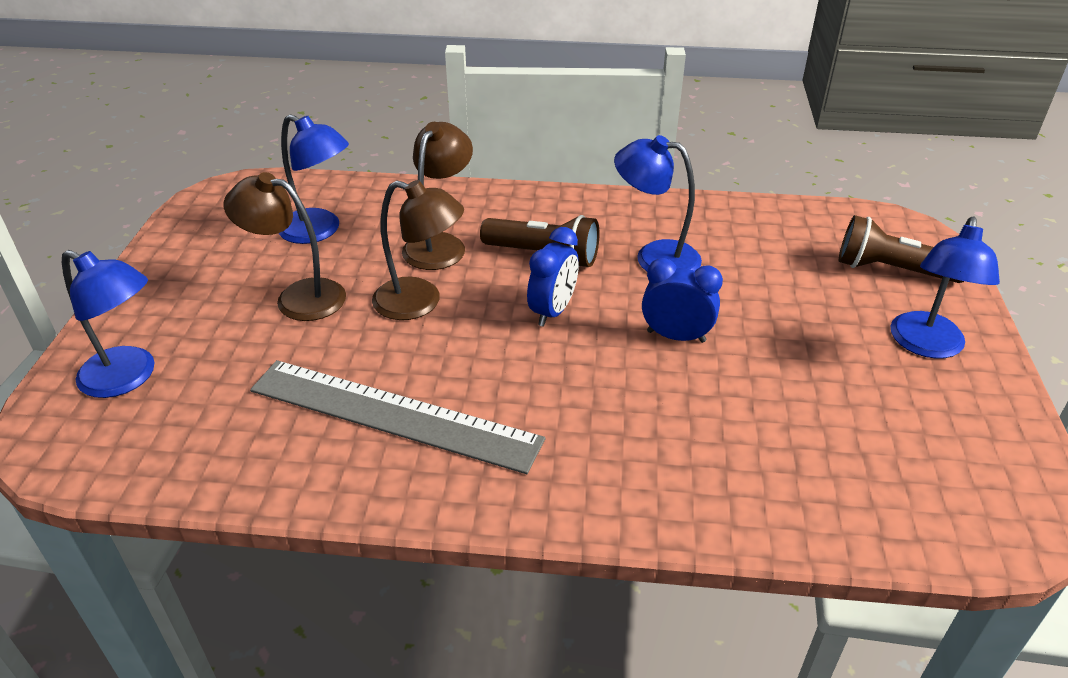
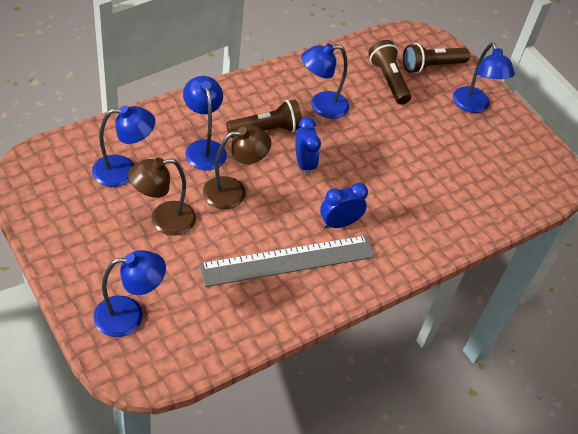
camera: 45 degrees left, 10 degrees up
brown lamp [402,122,473,270] -> blue lamp [183,76,227,170]
blue clock [642,258,723,343] -> blue clock moved to [320,183,368,228]
none -> brown flashlight [368,40,411,105]

